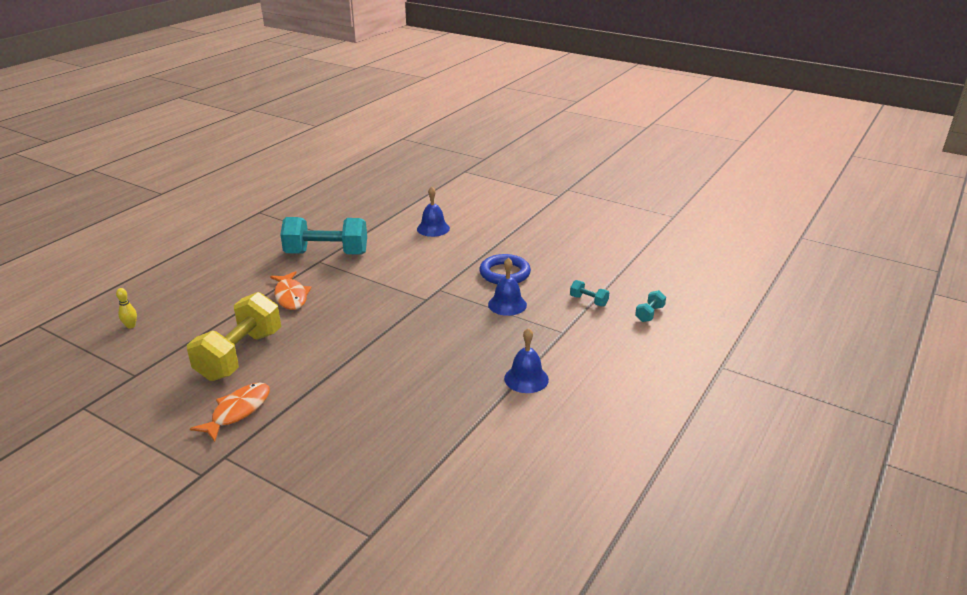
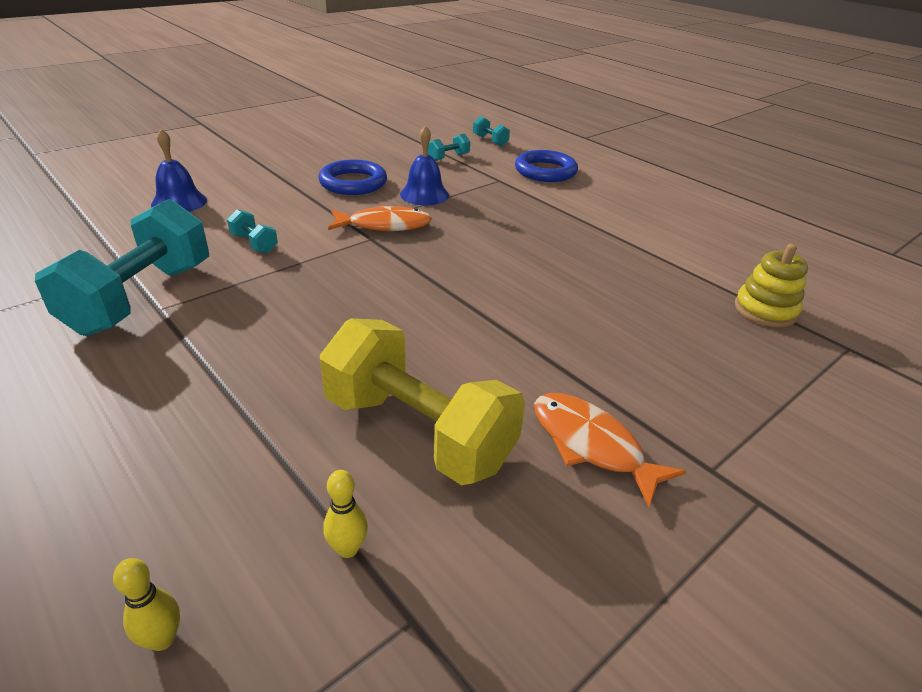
camera: 75 degrees left, 5 degrees up
orange fish [270,271,312,310] -> orange fish moved to [328,205,432,231]
blue bell [504,328,549,393] -> none
none -> turquoise dumbbell [227,209,278,253]
none -> yellow bowling pin [323,470,368,558]
none -> blue ring [515,150,578,182]
none -> yellow stacking toy [735,244,808,328]

